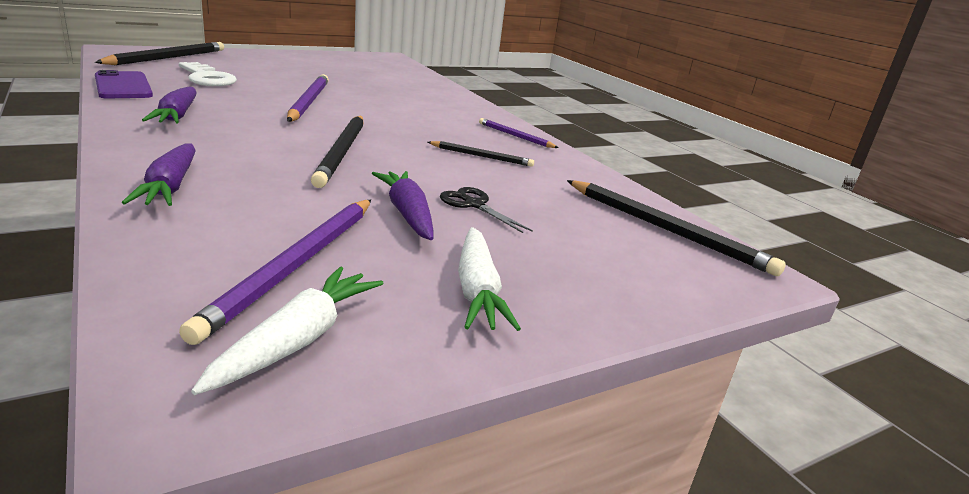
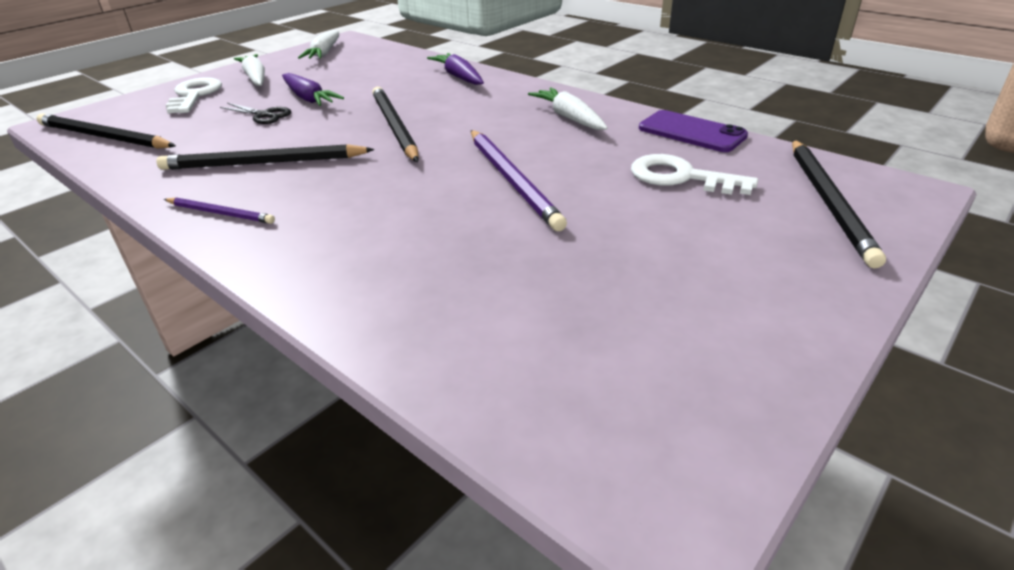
camera: 165 degrees right, 10 degrees up
purple carrot [142,87,197,124] -> white carrot [528,88,608,130]
purple pencil [179,200,371,345] -> none
black pencil [428,141,534,167] -> black pencil [156,144,375,170], size x1.79
none -> white key [166,77,222,113]

